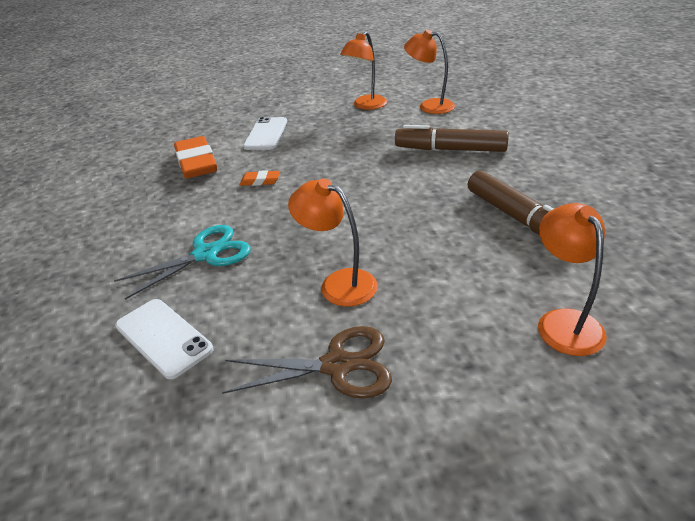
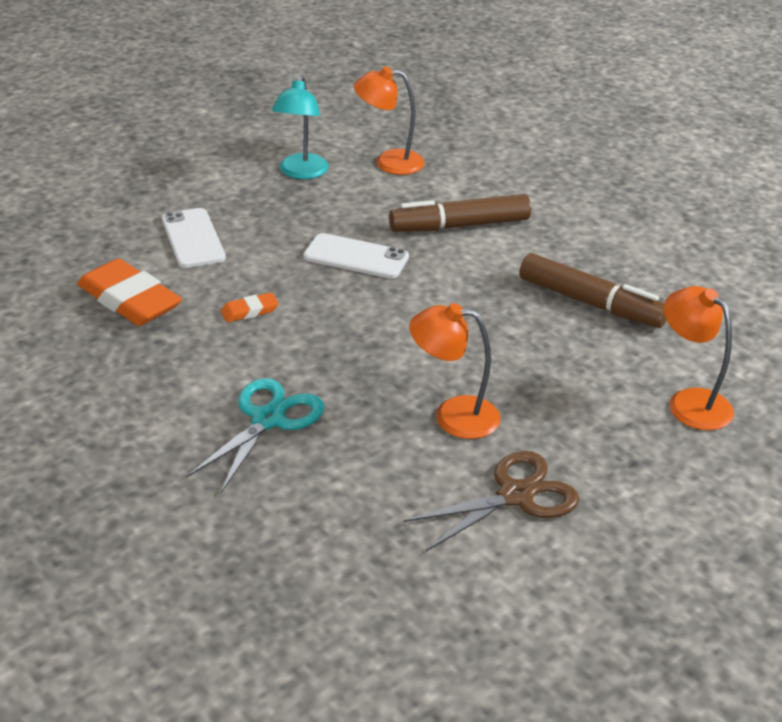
camera: 30 degrees left, 0 degrees up
white phone [115,299,214,379] -> white phone moved to [303,233,409,279]
orange lamp [340,32,387,110] -> turquoise lamp [272,75,329,179]

